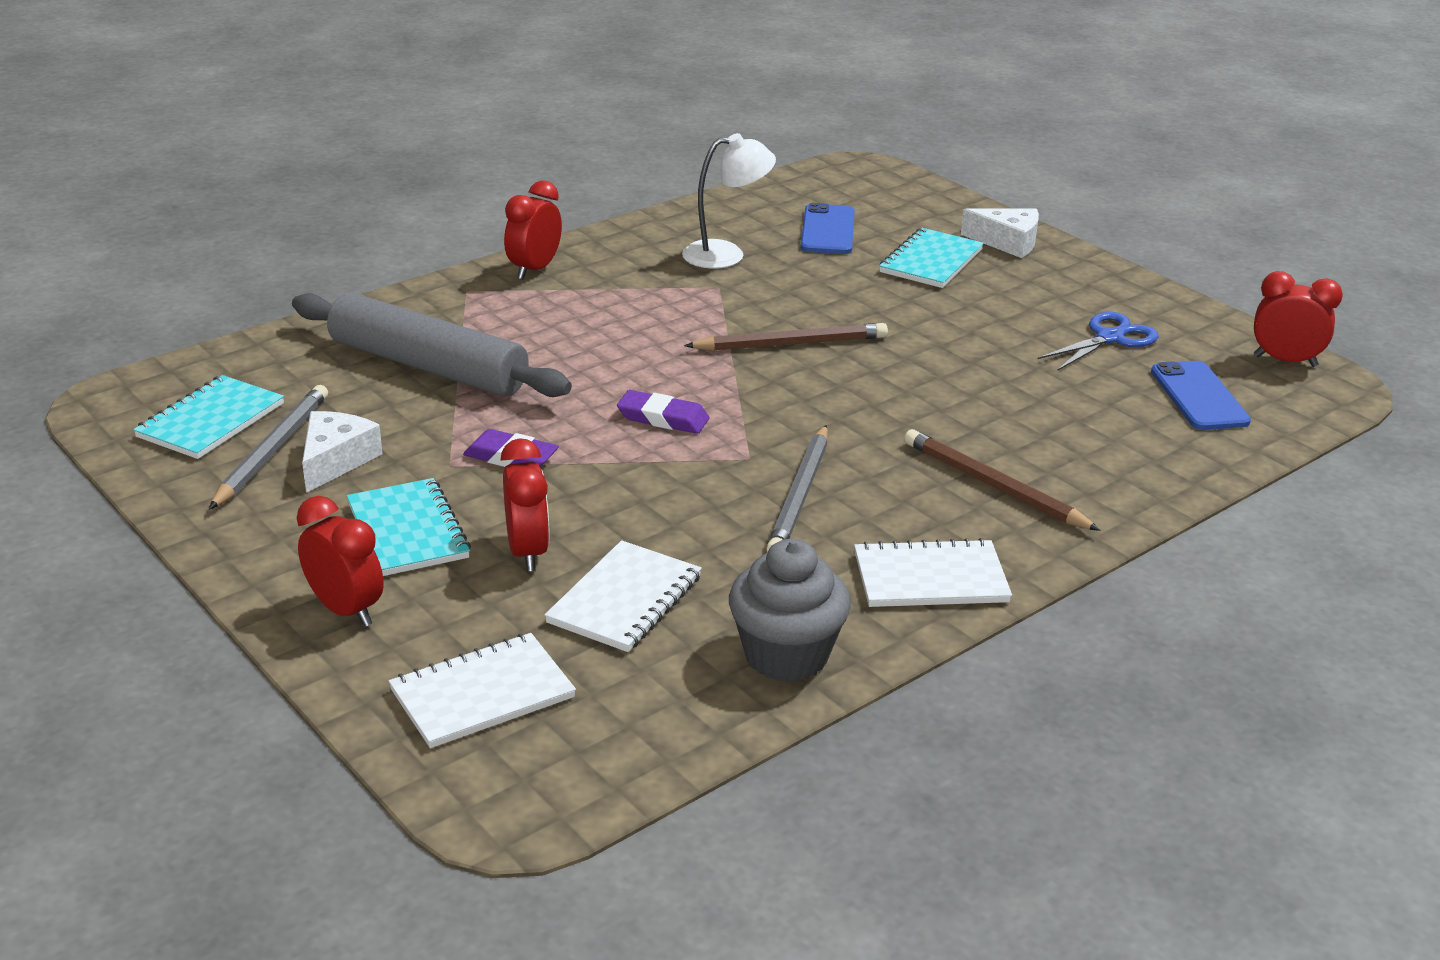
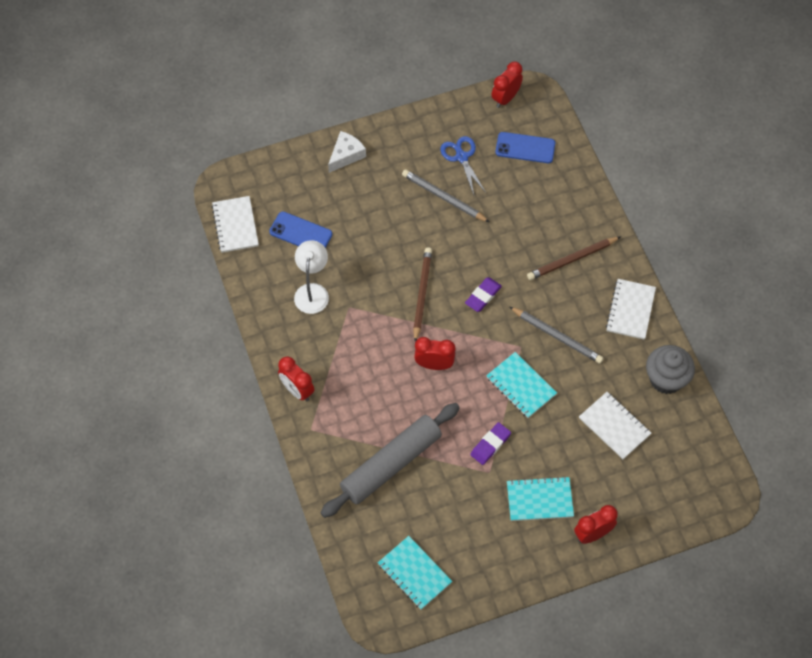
camera: 70 degrees left, 30 degrees up
grey pencil [209,385,328,510] -> grey pencil moved to [402,169,489,222]
white cheese [302,411,383,493] -> none
white notebook [389,633,576,748] -> white notebook moved to [212,196,259,253]
red clock [501,438,550,572] -> red clock moved to [414,337,455,370]
purple eraser [617,390,709,434] -> purple eraser moved to [465,277,502,312]
turquoise notebook [879,228,984,288] -> turquoise notebook moved to [486,352,557,418]

